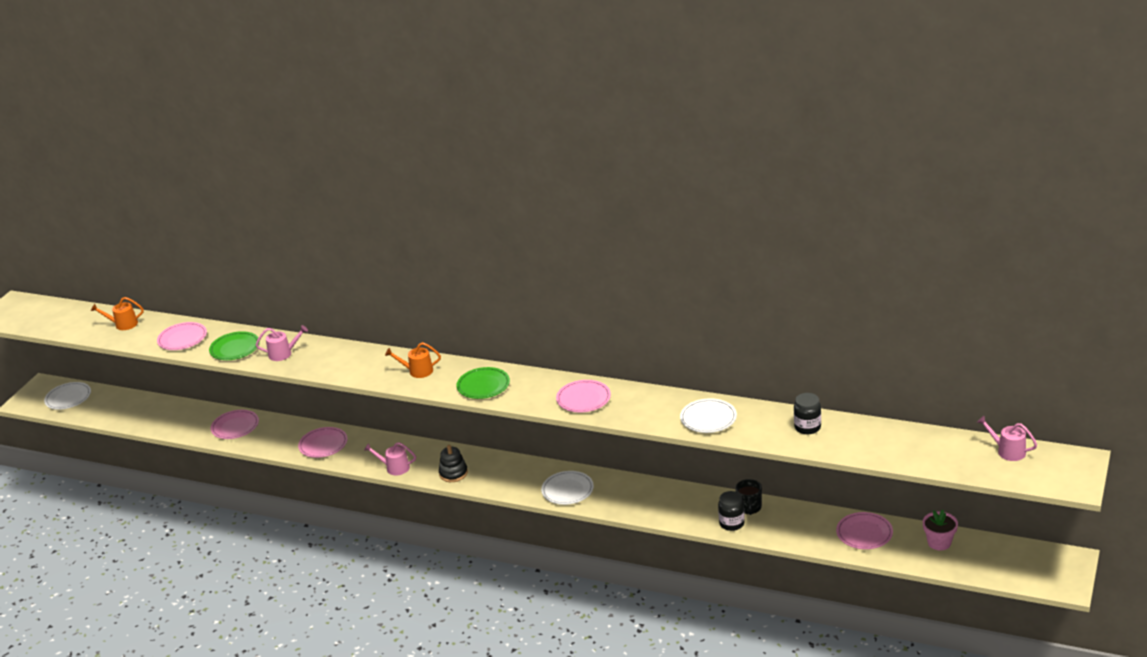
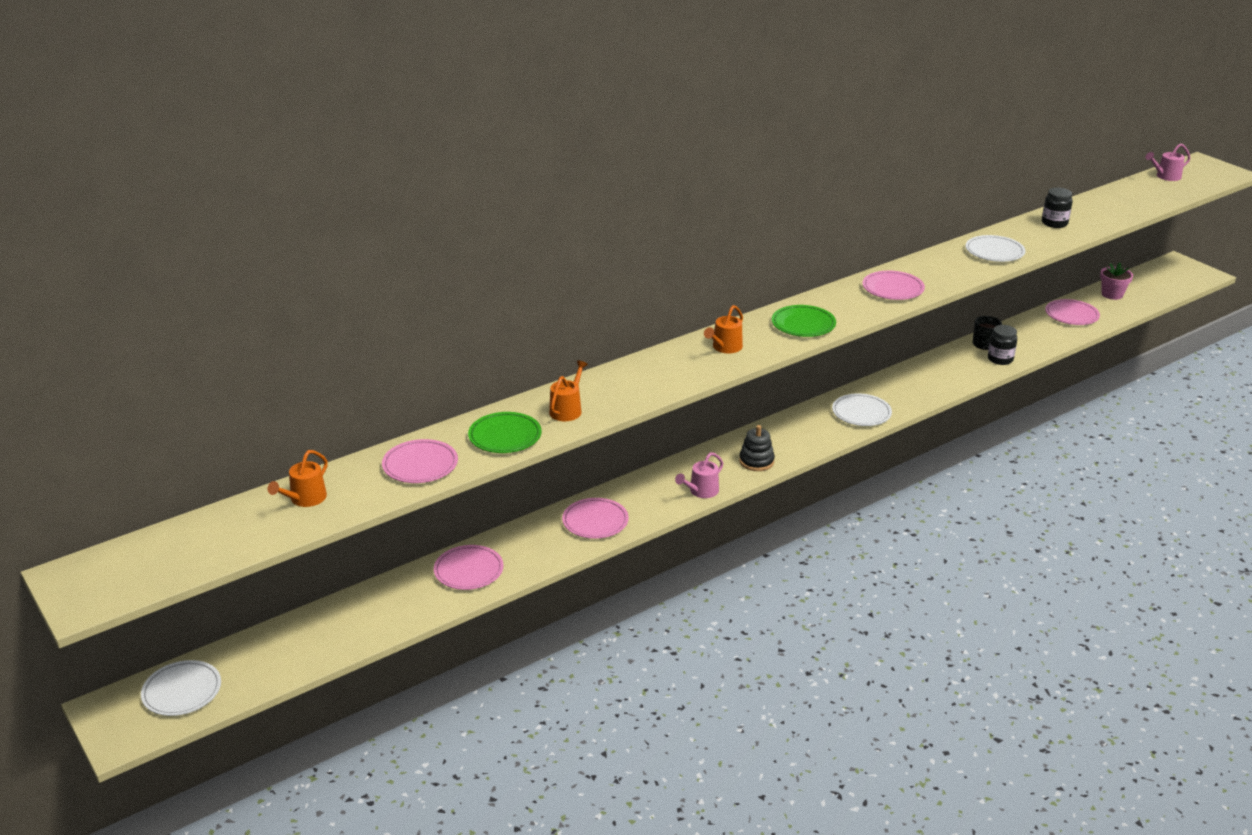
camera: 60 degrees left, 0 degrees up
pink watering can [256,325,308,361] -> orange watering can [549,360,588,421]

